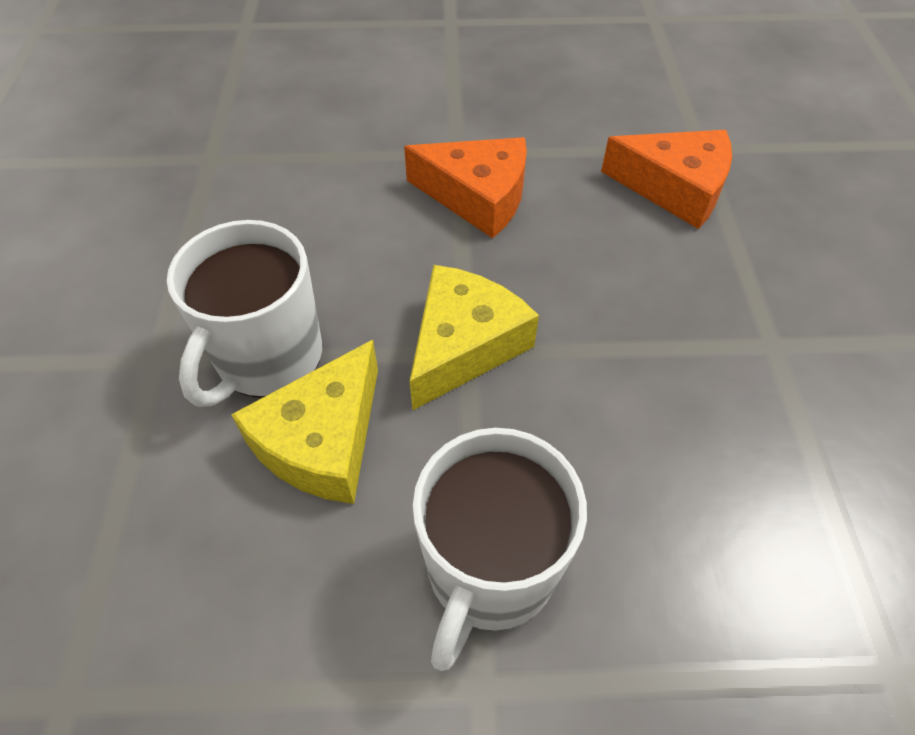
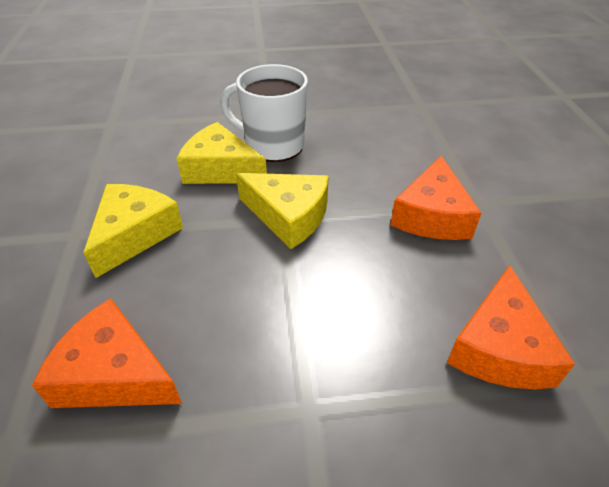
camera: 85 degrees right, 10 degrees down
white mug [412,428,587,671] -> yellow cheese [83,184,183,278]
none -> orange cheese [32,298,182,408]

